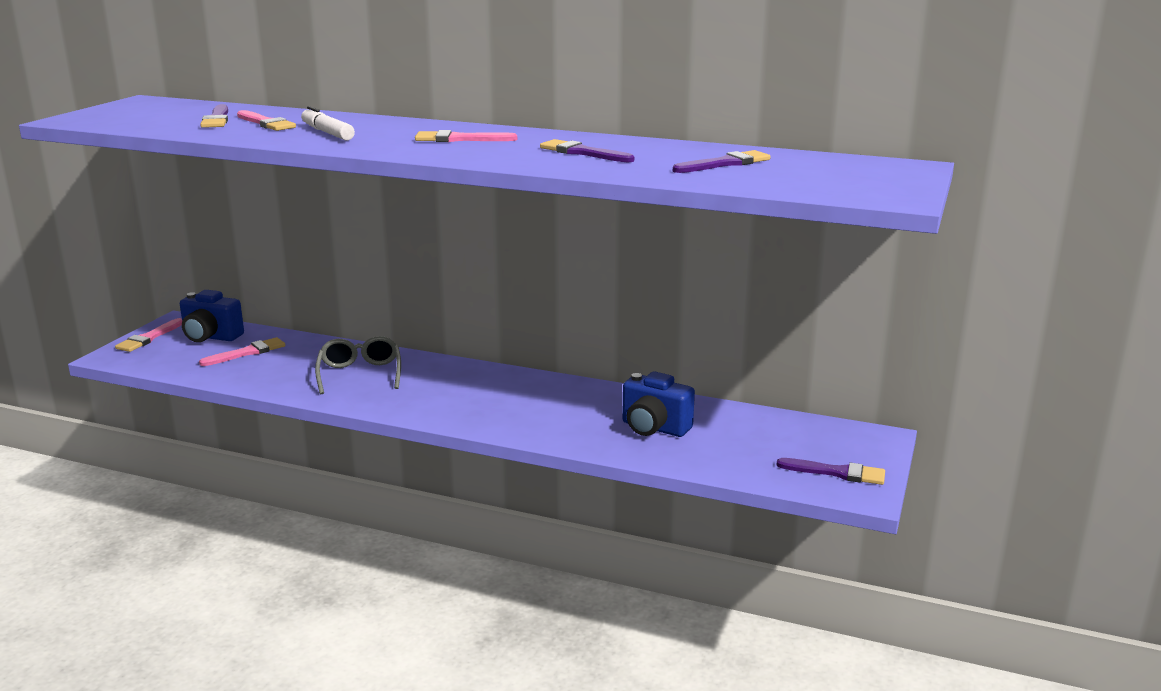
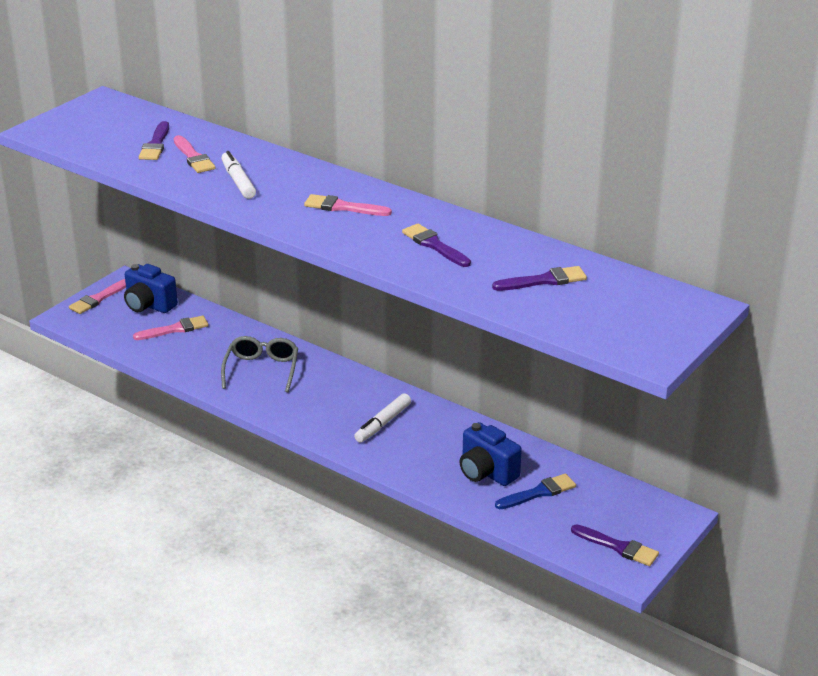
camera: 15 degrees right, 10 degrees up
none -> white marker [354,393,411,442]
none -> blue brush [495,473,576,509]

